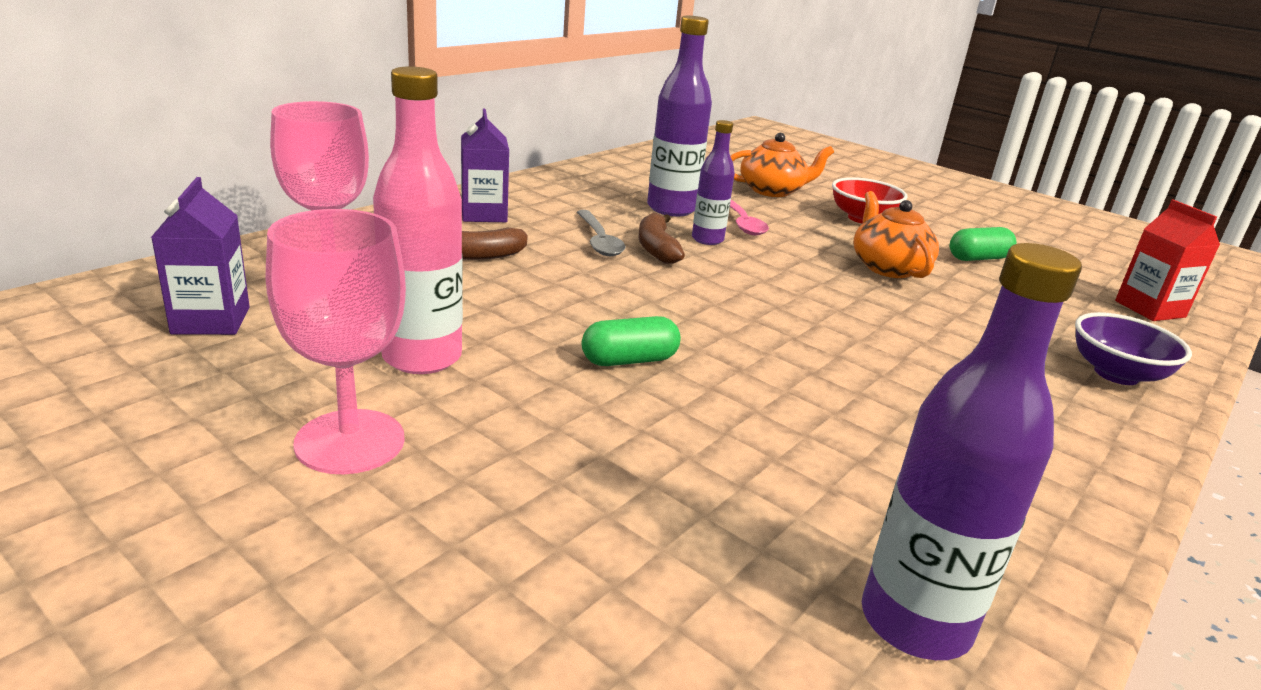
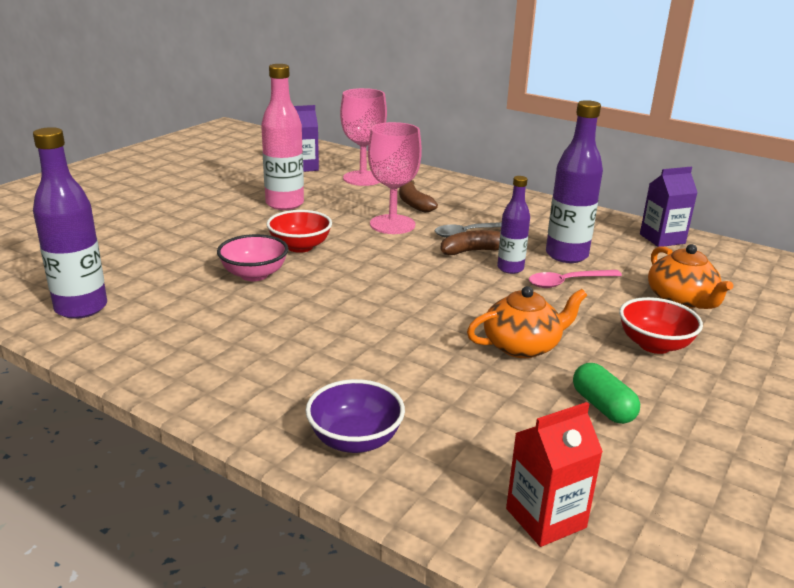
camera: 85 degrees right, 0 degrees up
pink goblet [266,209,406,474] -> pink goblet moved to [368,122,422,234]
purple carton [461,109,509,222] -> purple carton moved to [640,167,698,247]
green capsule [582,316,681,366] -> red bowl [266,210,332,253]
none -> pink bowl [217,234,288,281]

